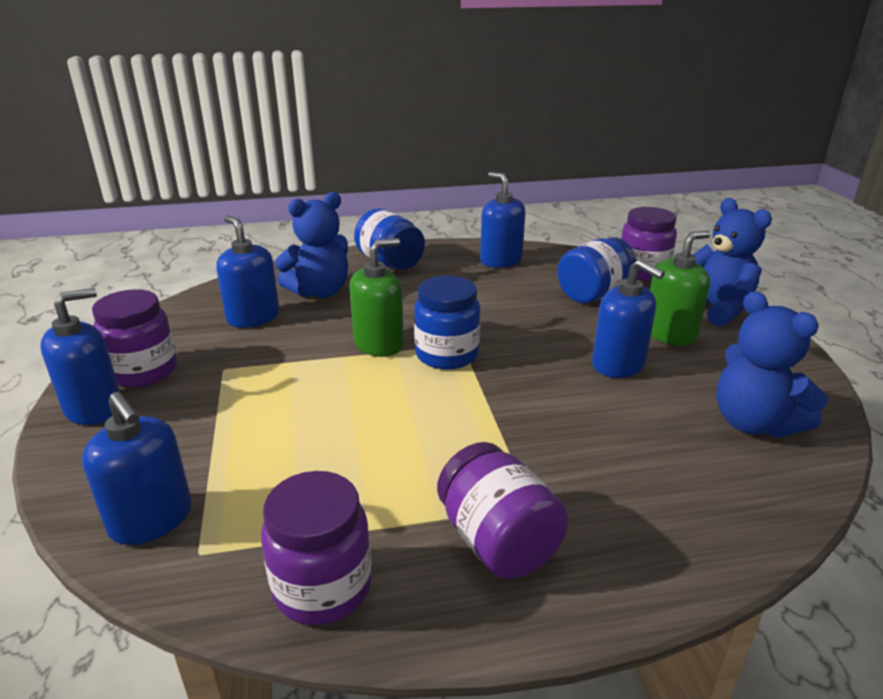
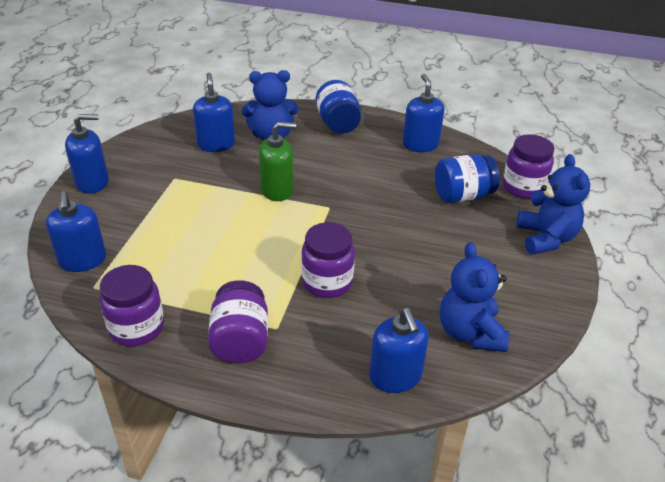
camera: 25 degrees right, 10 degrees up
purple jar [92,289,177,388] -> purple jar moved to [302,222,355,298]
blue jar [414,276,481,370] -> none
blue soap dispenser [592,259,665,378] -> blue soap dispenser moved to [369,308,429,393]
green soap dispenser [650,231,711,346] -> none

